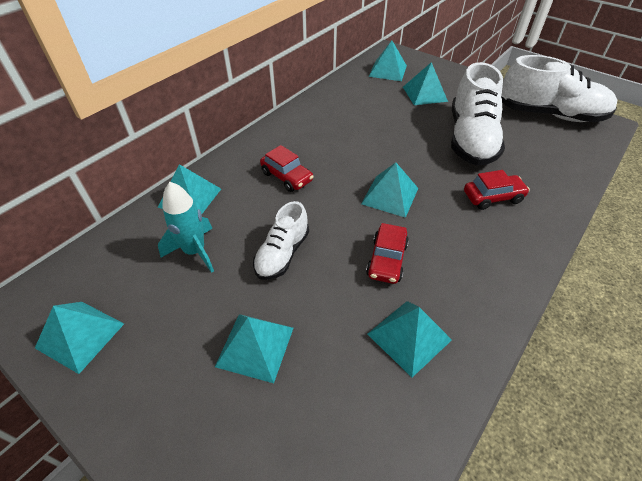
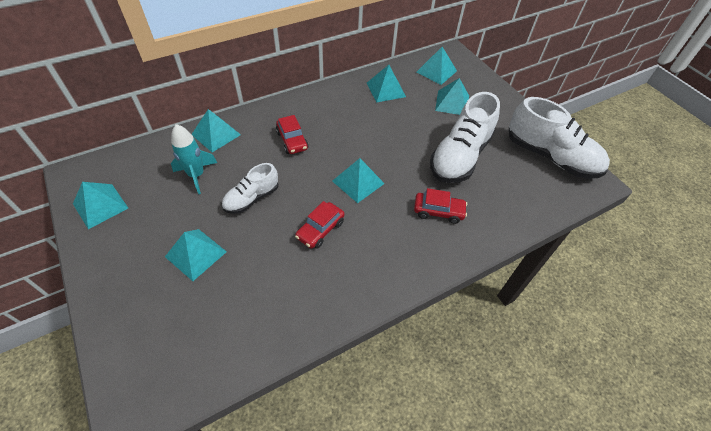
camera: 20 degrees right, 5 degrees up
turquoise pyramid [367,301,452,377] -> turquoise pyramid moved to [367,65,406,102]

